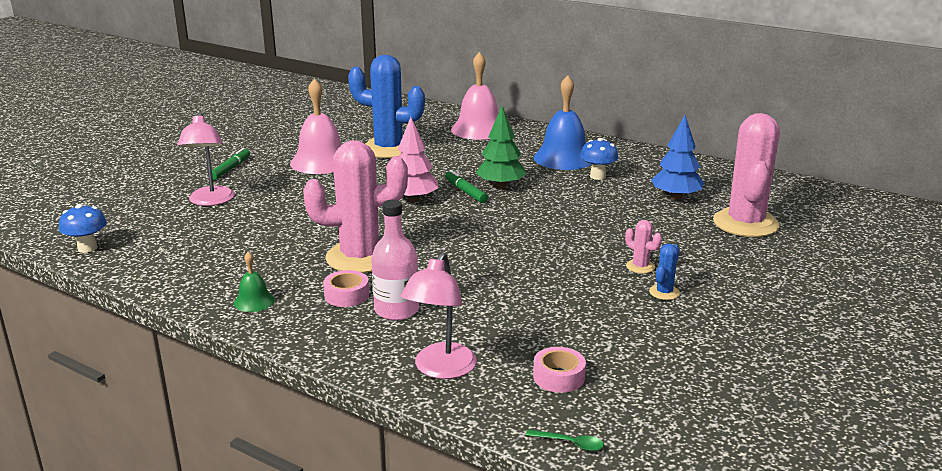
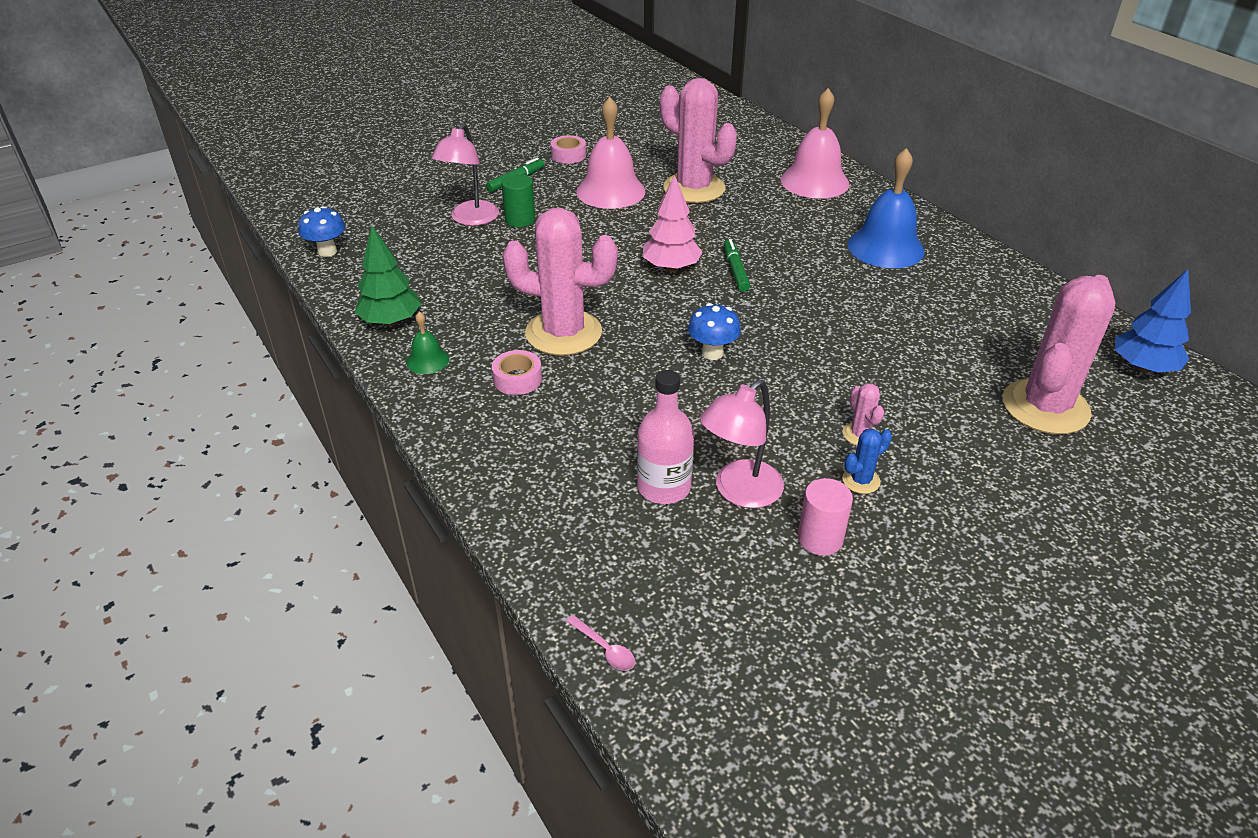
camera: 25 degrees right, 15 degrees up
blue cactus [348,55,425,158] -> pink cactus [660,78,737,203]
pink bottle [371,200,419,320] -> pink bottle moved to [637,370,694,504]
pink lamp [400,252,477,379] -> pink lamp moved to [700,380,784,508]
green tree [476,106,526,189] -> green tree moved to [355,226,421,326]
green spoon [526,429,604,451] -> pink spoon [566,615,635,671]
pink tape [533,347,586,393] -> pink tape moved to [551,135,586,164]
blue mushroom [580,138,619,180] -> blue mushroom moved to [688,303,741,360]
blue tree [651,115,704,200] -> blue tree moved to [1115,269,1191,373]
none -> green cylinder [501,174,535,228]
none -> pink cylinder [798,478,853,556]

